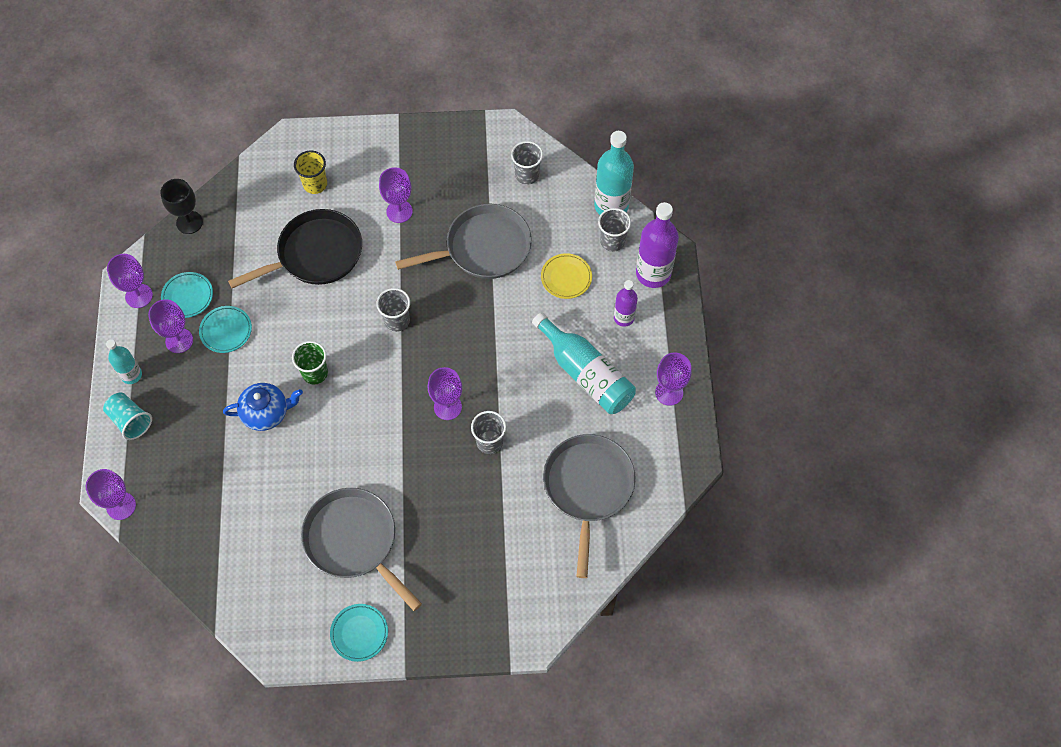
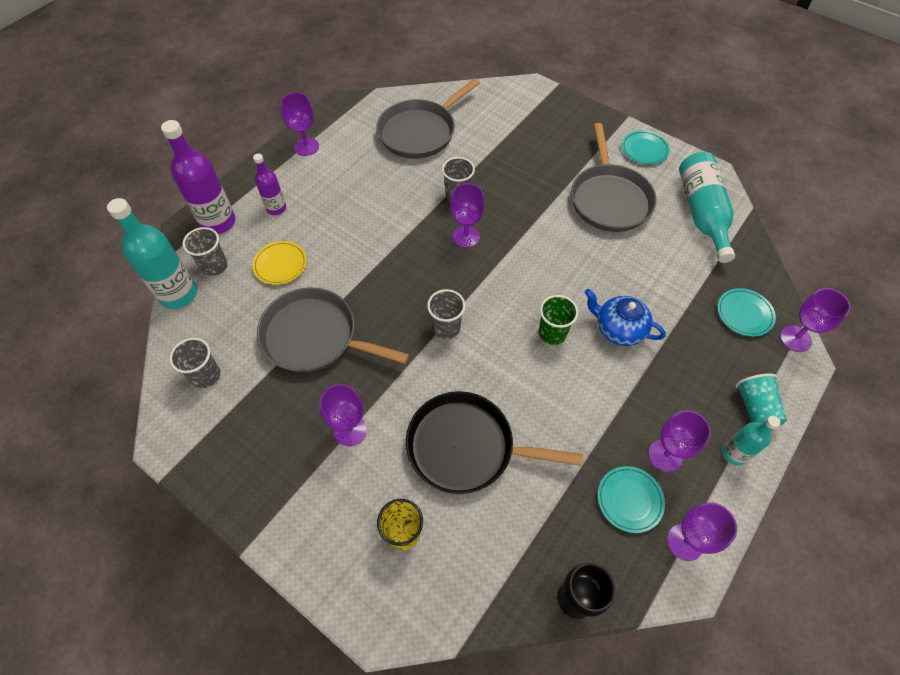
camera: 140 degrees left, 5 degrees down
turquoise plate [199,306,252,353] -> turquoise plate moved to [717,288,776,337]
turquoise bottle [532,312,636,414] -> turquoise bottle moved to [679,152,735,263]

